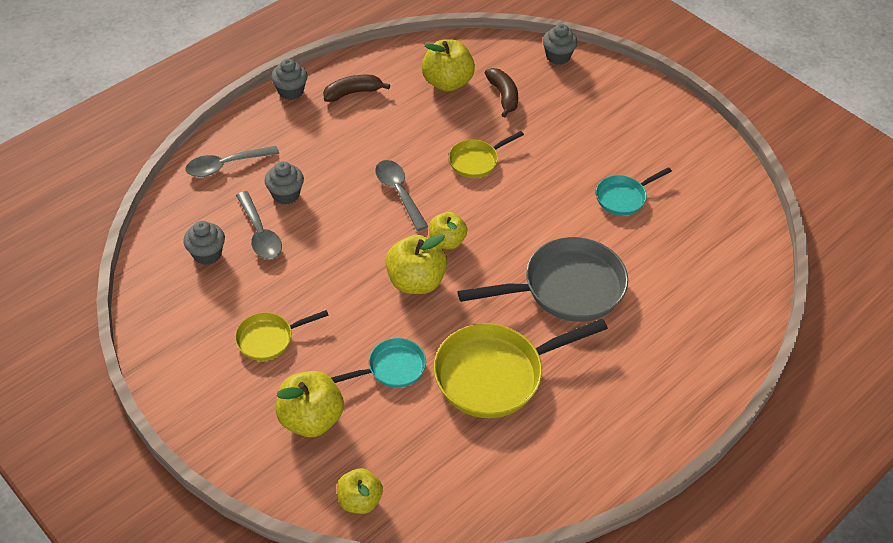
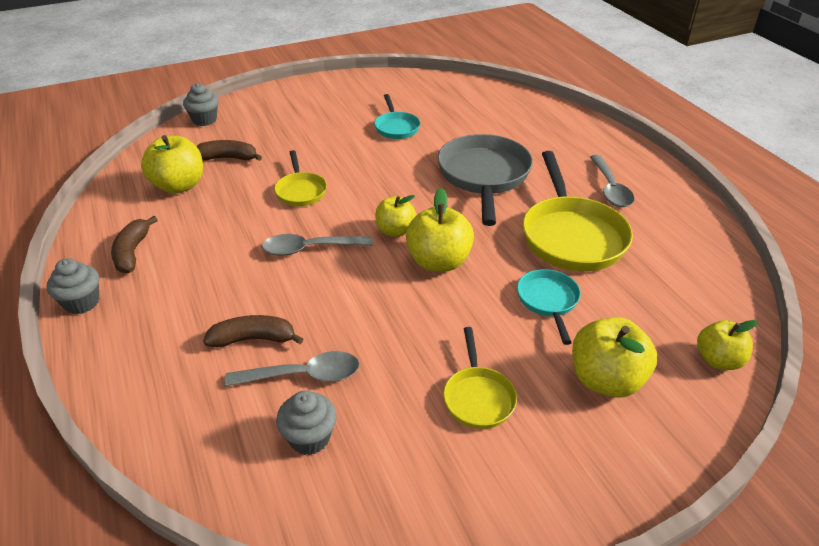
camera: 70 degrees left, 10 degrees down
grey spoon [185,146,279,177] -> grey spoon moved to [590,155,634,207]
grey cupcake [264,161,304,205] -> brown banana [203,315,303,347]

